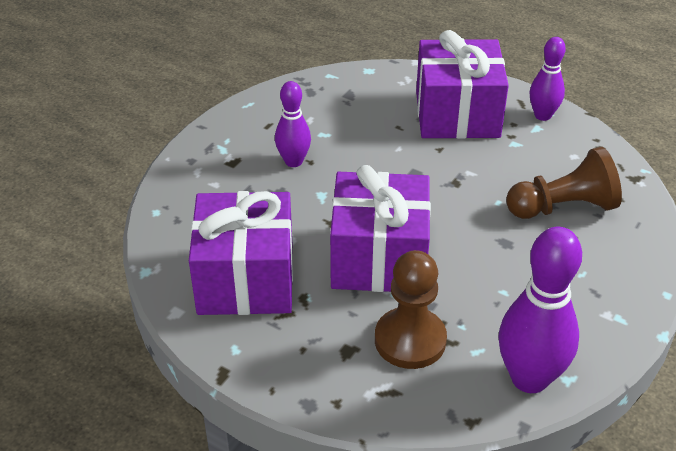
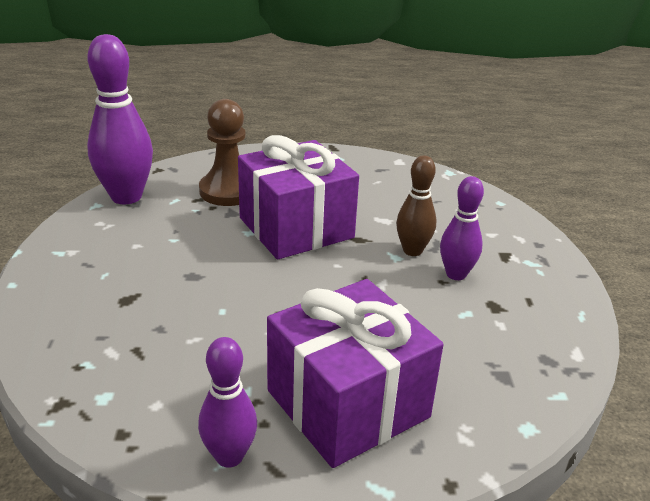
camera: 145 degrees right, 10 degrees down
purple gift [189,191,293,315] -> none
brown pawn [506,147,622,219] -> none
none -> brown bowling pin [396,155,437,256]

